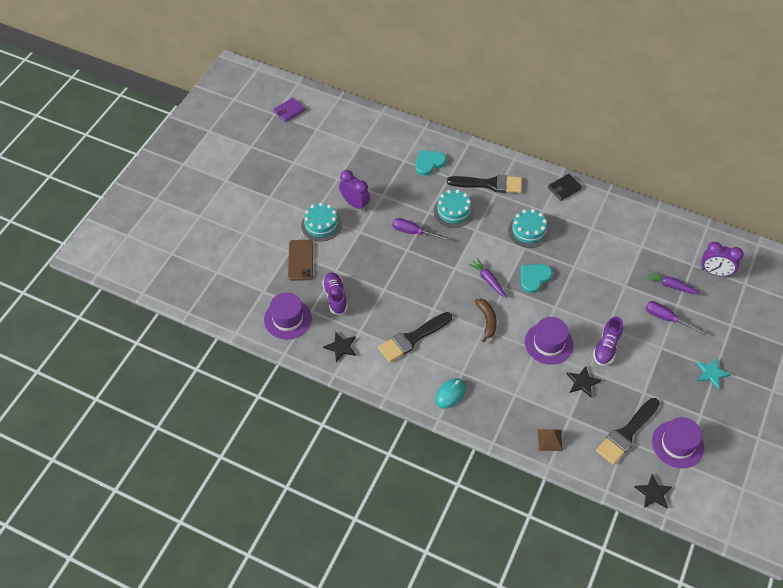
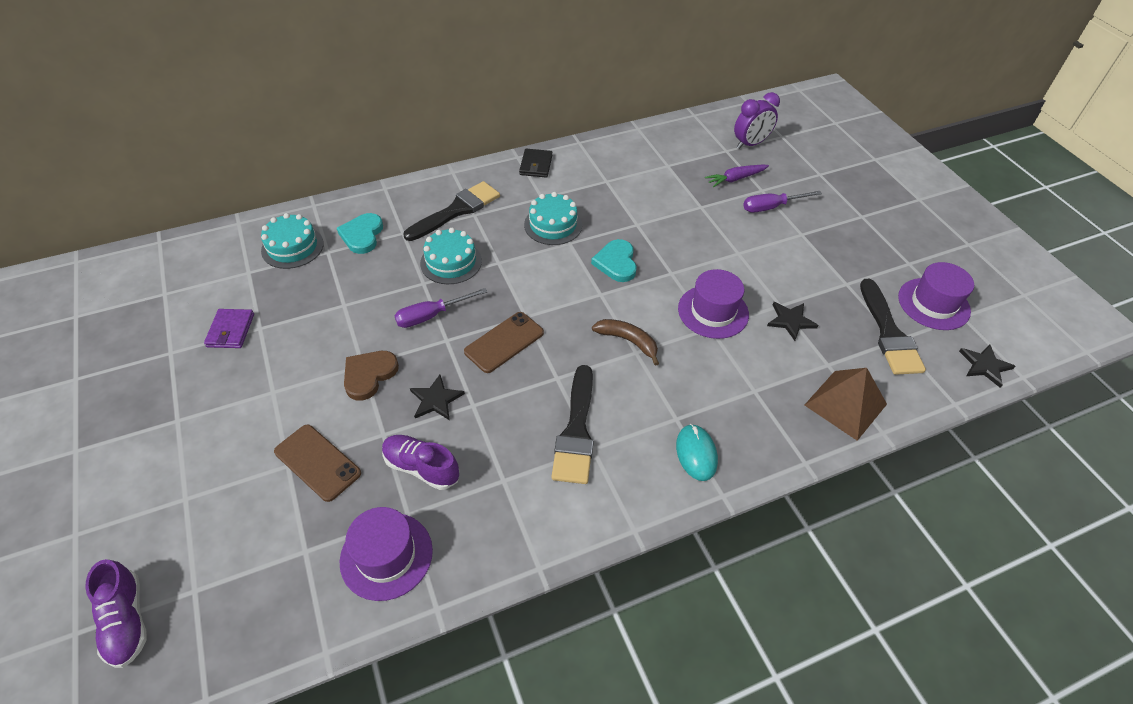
camera: 50 degrees left, 5 degrees down
purple wallet [273,98,305,122] -> purple wallet moved to [204,309,254,348]
turquoise cake [301,202,342,242] -> turquoise cake moved to [261,213,324,269]
black star [323,332,356,362] -> black star moved to [410,375,465,420]
purple clock [339,170,370,211] -> none
purple carrot [468,258,507,298] -> none
brown pyramid [538,429,563,451] -> brown pyramid [805,368,887,441], size x1.68
purple shoe [593,316,623,366] -> purple shoe moved to [85,559,147,668]
turquoise star [696,359,731,389] -> none
none -> brown heart [344,351,399,401]
none -> brown phone [464,312,544,373]

